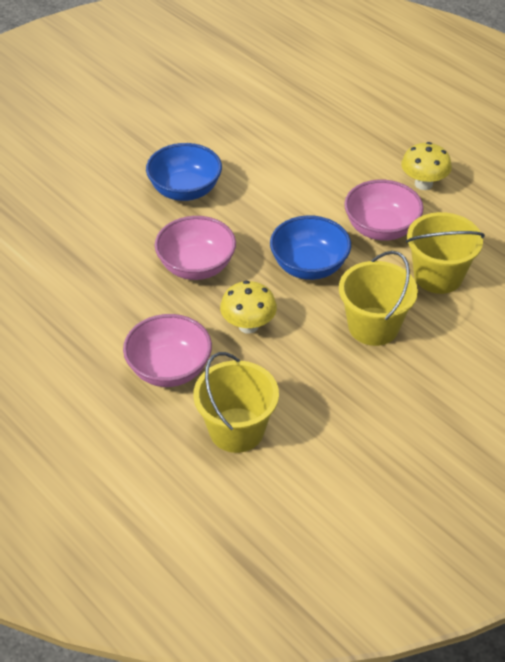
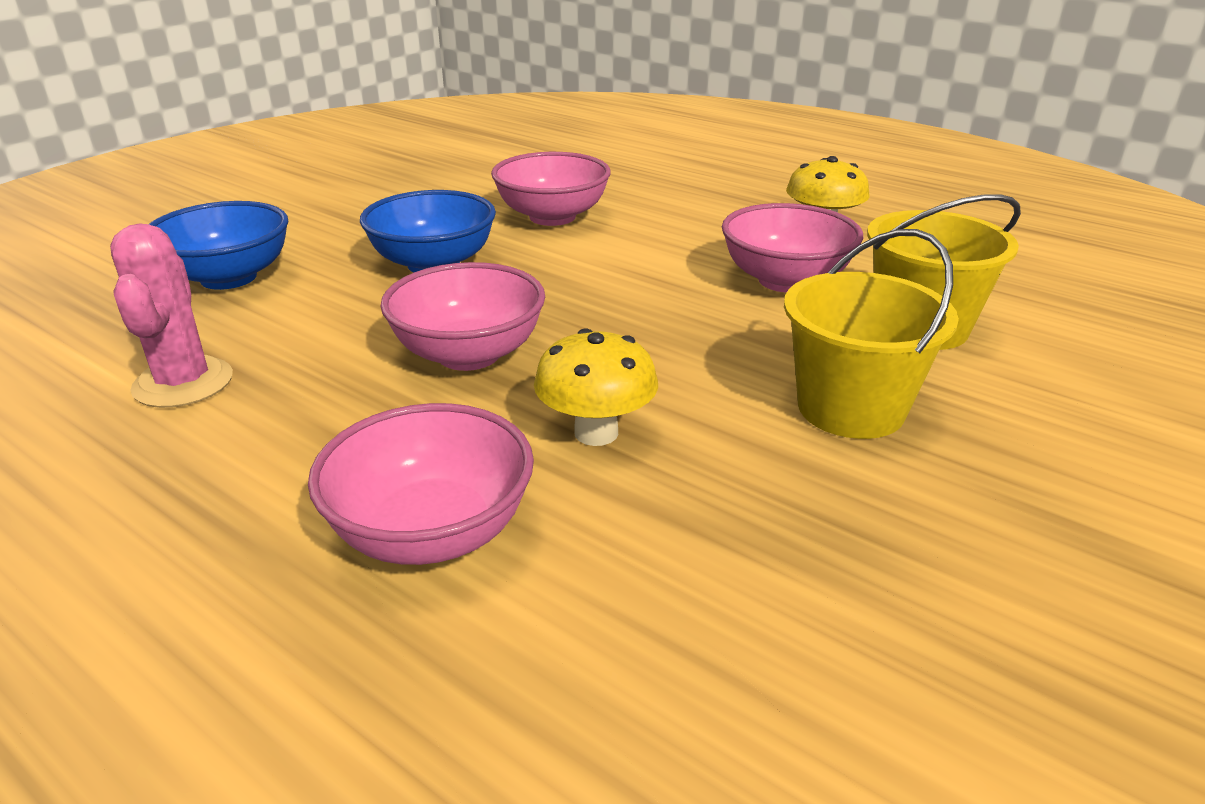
camera: 10 degrees left, 15 degrees down
yellow bucket [193,352,279,453] -> none
blue bowl [270,215,351,280] -> blue bowl moved to [149,201,288,290]
none -> pink cactus [110,223,233,408]
none -> pink bowl [491,152,611,226]

